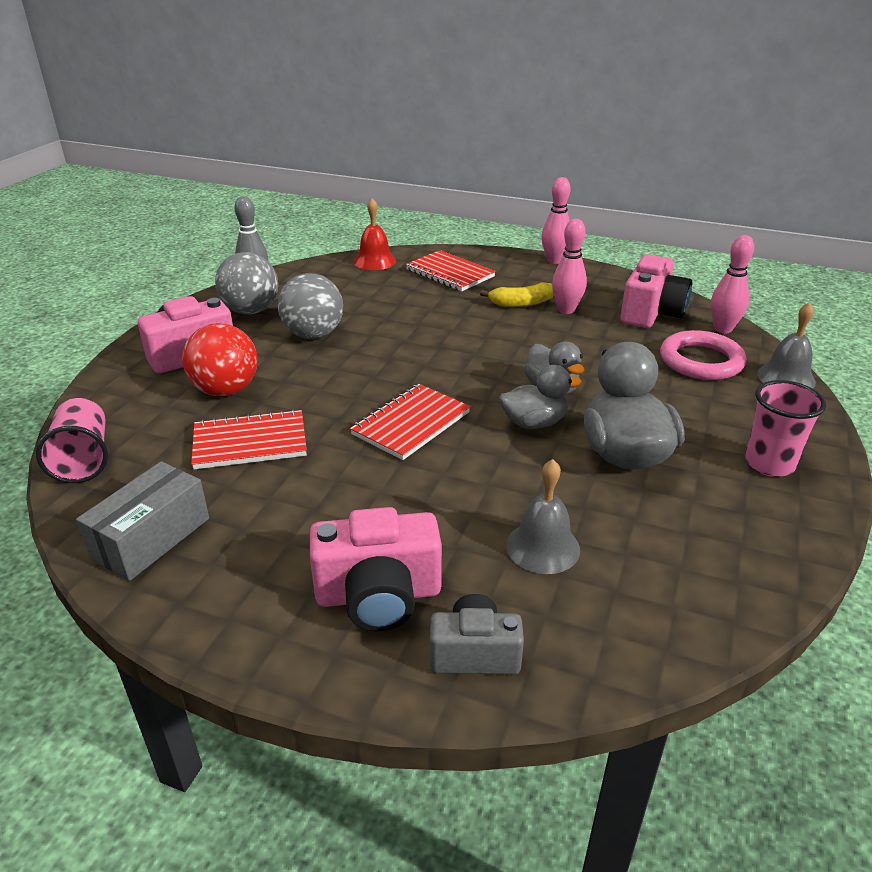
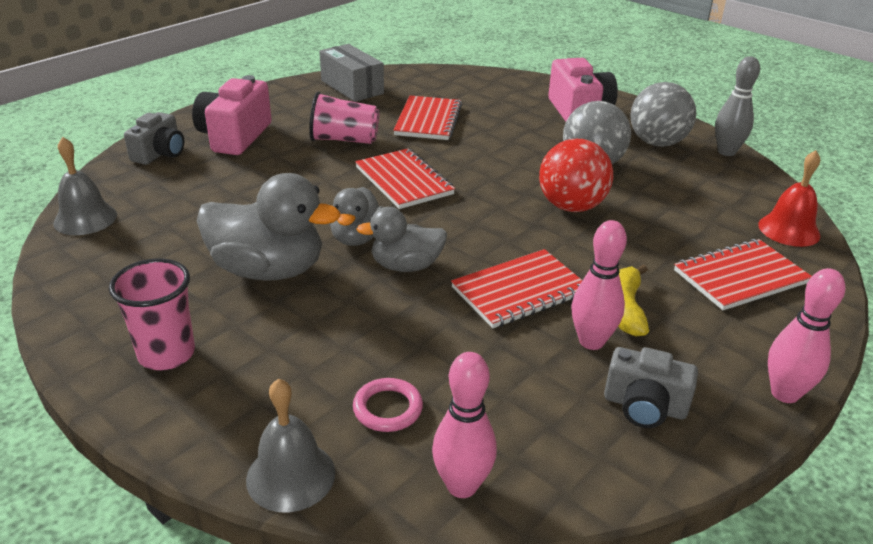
camera: 110 degrees right, 0 degrees up
pink cup [36,398,108,483] -> pink cup moved to [309,91,380,144]
red ball [182,323,257,396] -> red ball moved to [539,139,614,212]
grey bell [506,459,580,574] -> grey bell moved to [53,137,117,235]
pink camera [620,254,692,328] -> none
pink ring [660,330,746,380] -> pink ring [353,378,423,432], size x0.56
none -> red notebook [451,249,583,328]
none -> grey camera [604,347,698,428]

